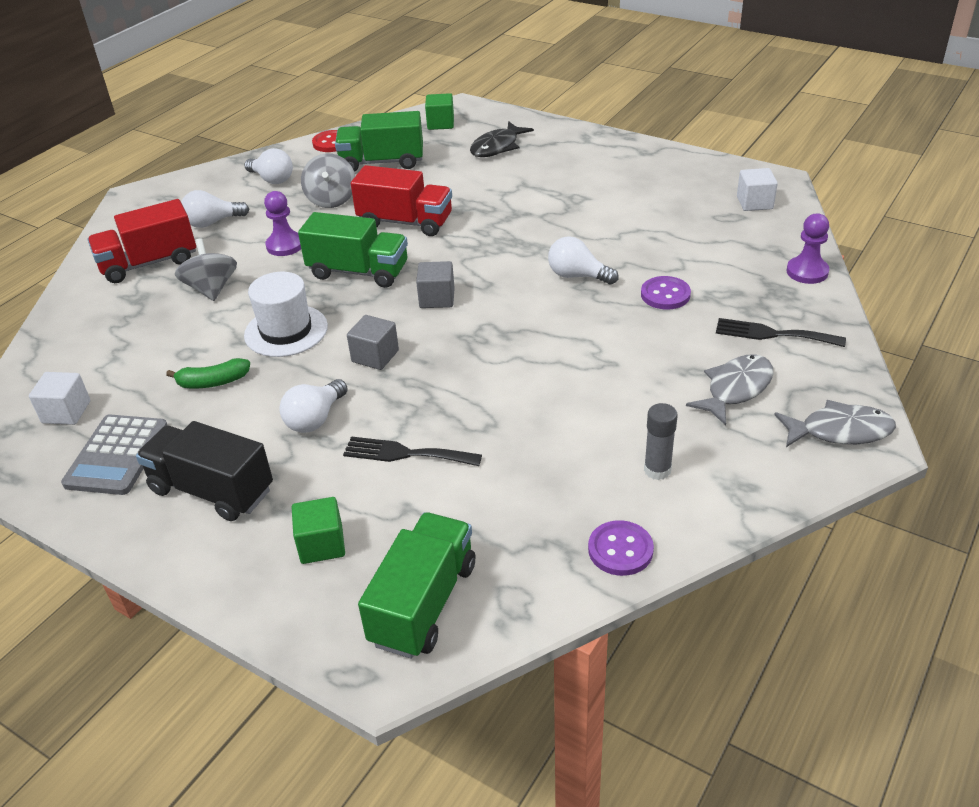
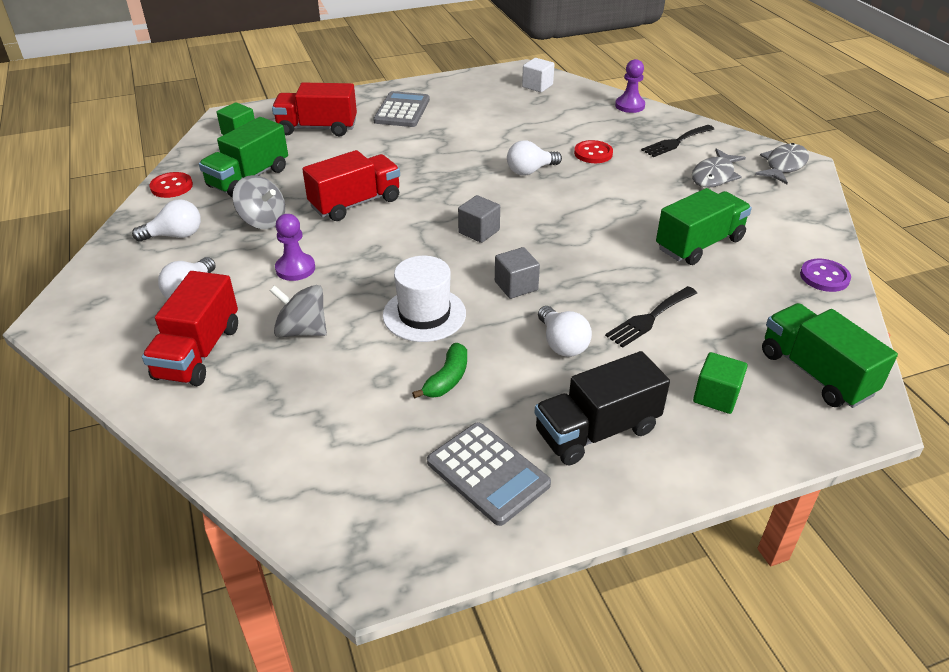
camera: 55 degrees left, 0 degrees up
white cube [29,372,90,425] -> none
green truck [298,212,408,288] -> green truck moved to [656,188,752,265]
black fish [470,121,534,157] -> red truck [272,83,357,136]
purple button [641,276,691,310] -> red button [574,140,613,163]
grey glue stick [644,403,678,480] -> none
grey fish [686,355,773,426] -> grey fish turned 135 degrees counterclockwise [692,148,746,188]
none -> grey calculator [373,91,430,127]

